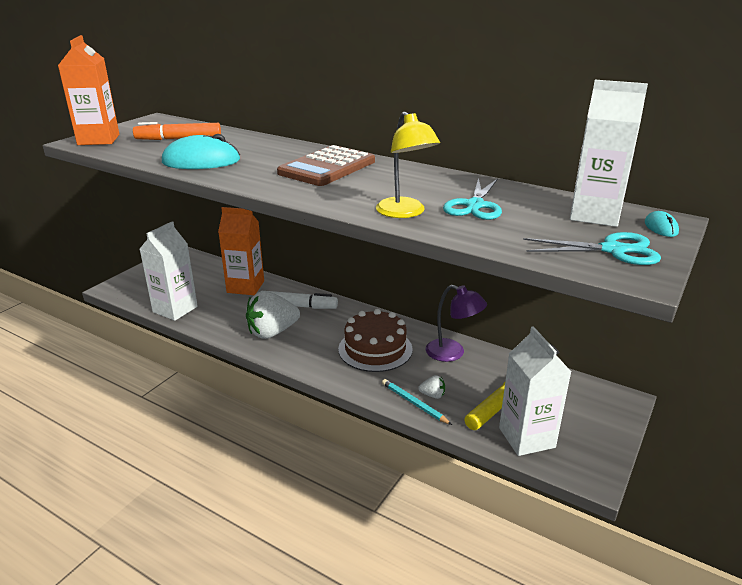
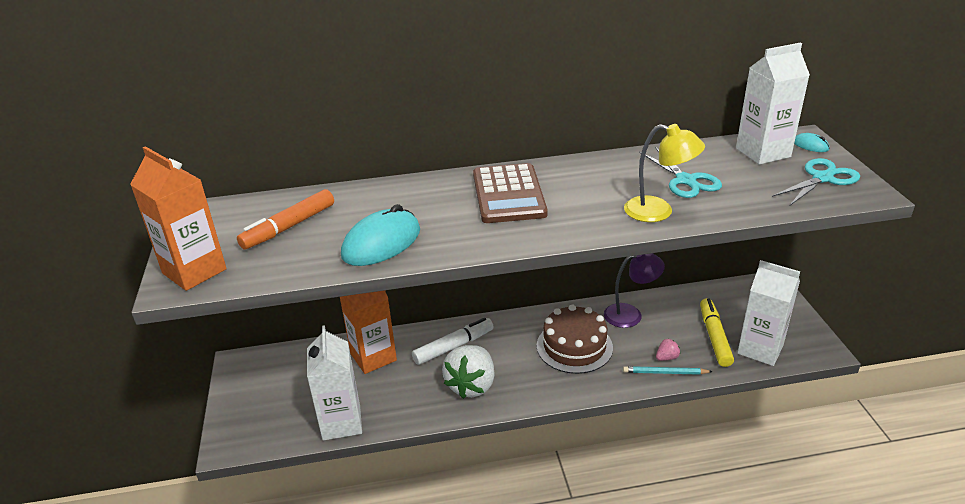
camera: 40 degrees left, 5 degrees up
white strawberry [418,375,445,399] -> pink strawberry [656,338,680,361]

